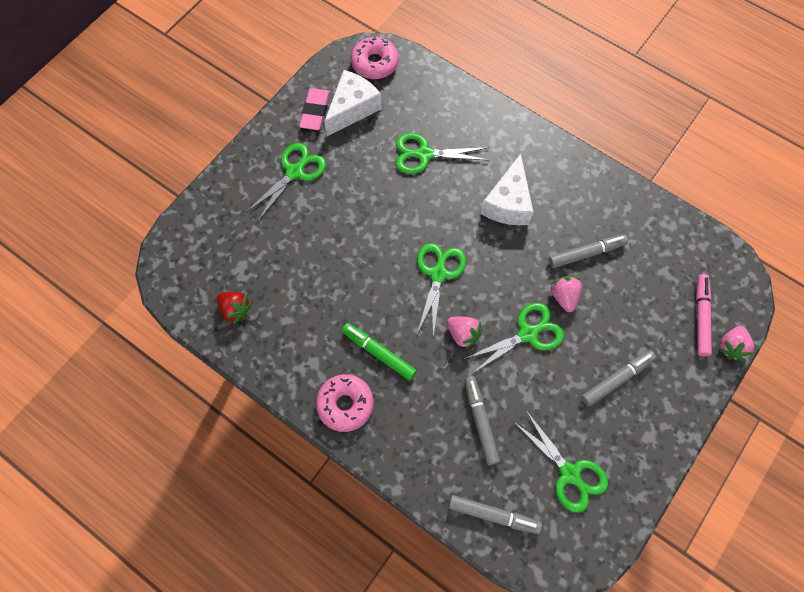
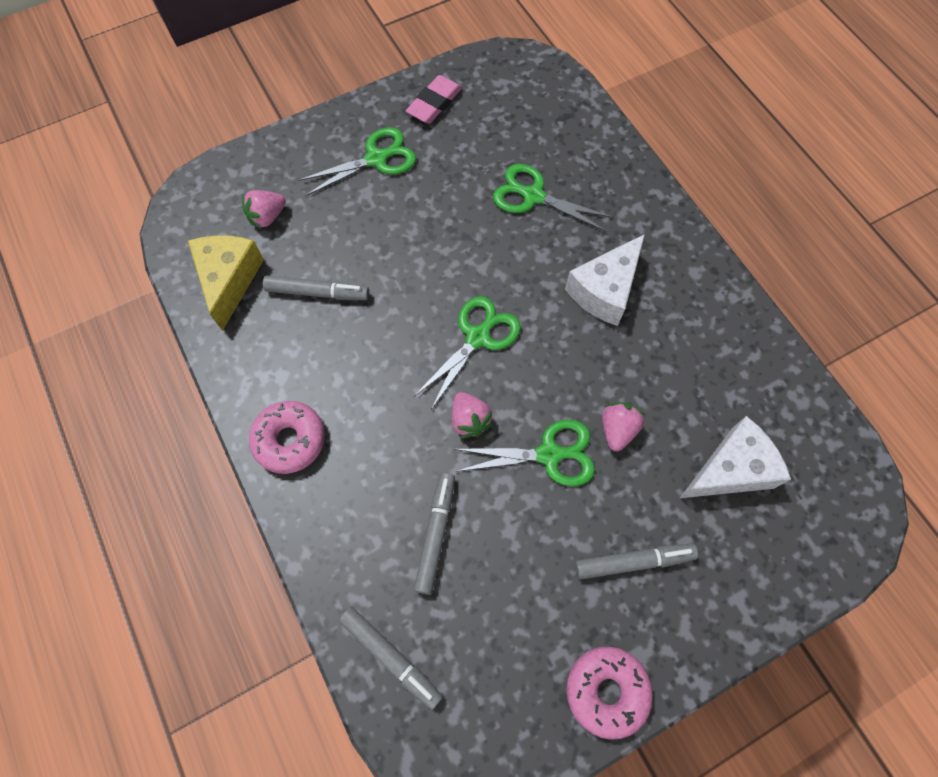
camera: 25 degrees right, 0 degrees up
red strawberry [217,292,252,324] -> yellow cheese [188,235,264,331]
white cheese [324,70,382,136] -> white cheese moved to [680,416,791,498]
green marker [342,323,417,381] -> none
pink donut [351,36,399,79] -> pink donut moved to [567,647,653,740]
green scissors [513,411,608,513] -> none
grey marker [549,234,628,268] -> grey marker moved to [263,275,369,300]
pink marker [696,274,712,356] -> none
pink strawberry [718,326,754,361] -> pink strawberry moved to [242,190,286,229]

